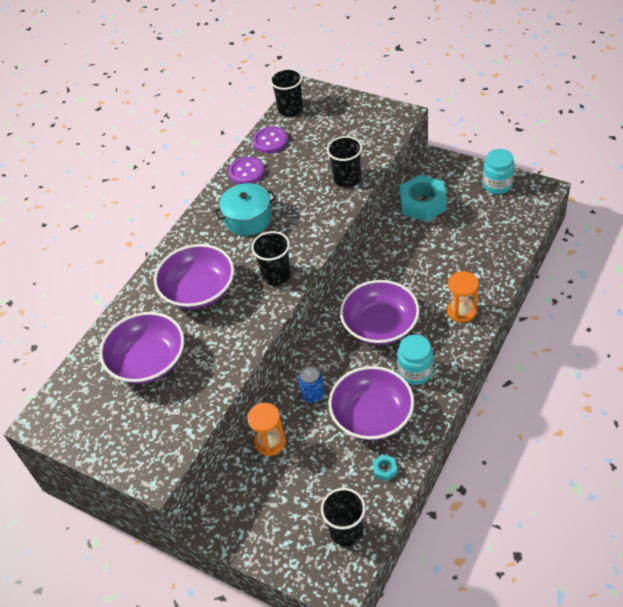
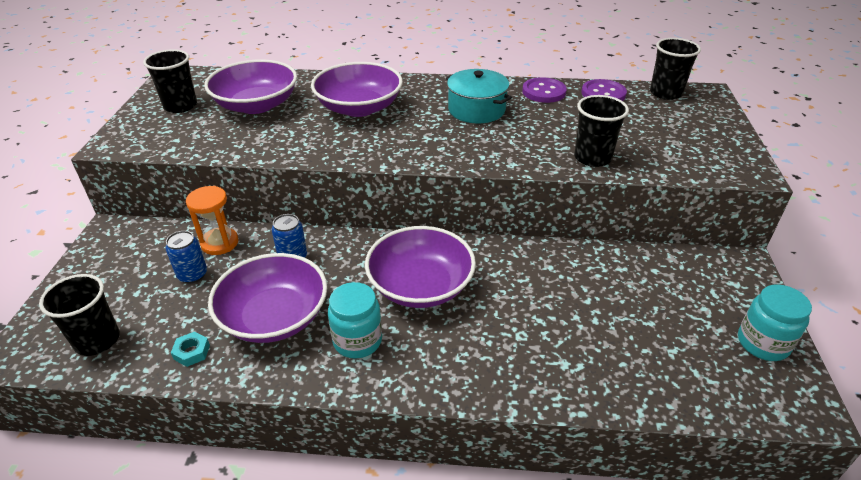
camera: 60 degrees right, 10 degrees down
black cup [251,231,291,286] -> black cup moved to [143,49,197,113]
turquoise nut [399,175,447,222] -> none
orange hourglass [447,271,479,323] -> none
none -> blue can [165,231,207,284]

